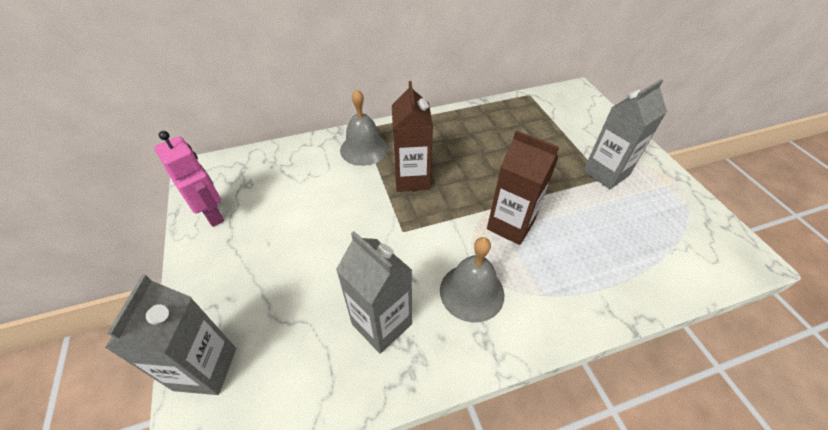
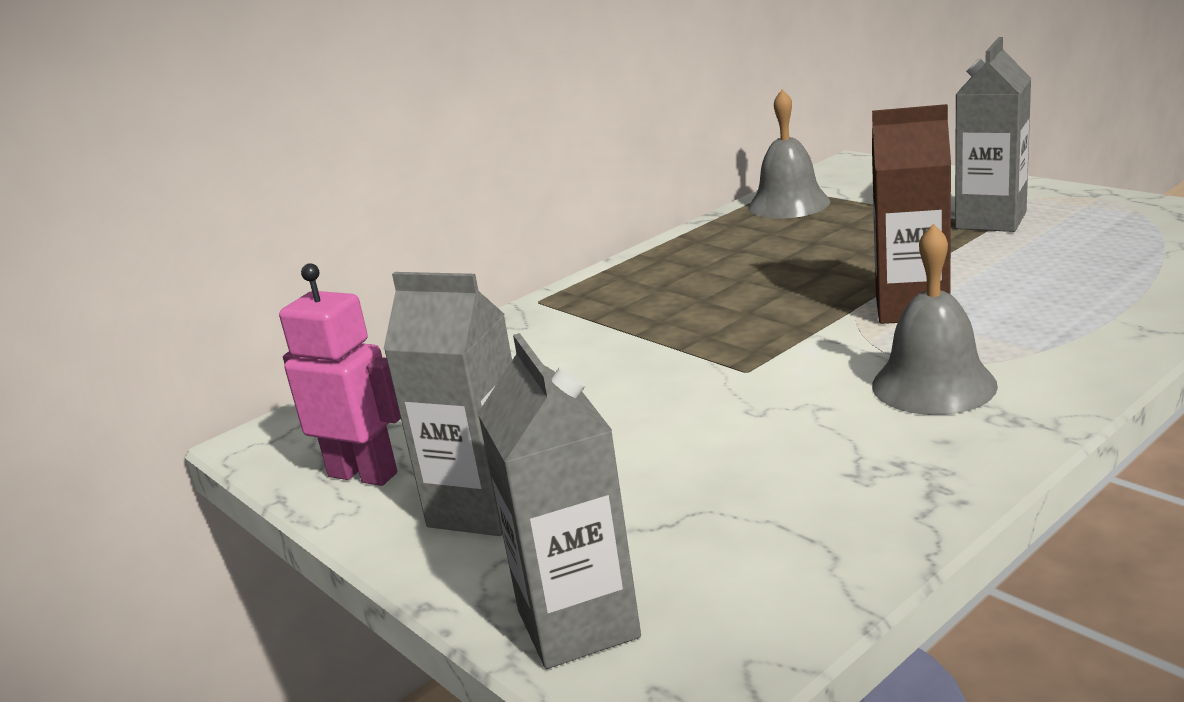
camera: 20 degrees left, 25 degrees down
grey carton [336,231,412,354] -> grey carton moved to [383,272,512,536]
grey bell [340,89,388,166] -> grey bell moved to [748,90,830,219]
brown carton [392,81,433,192] -> none

